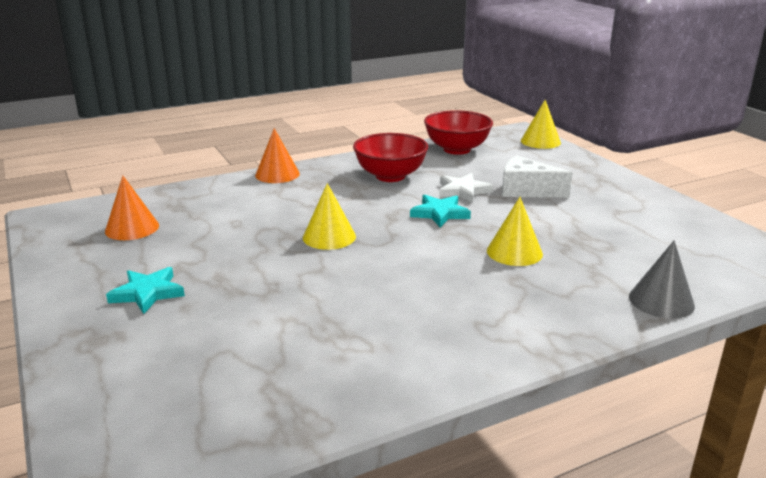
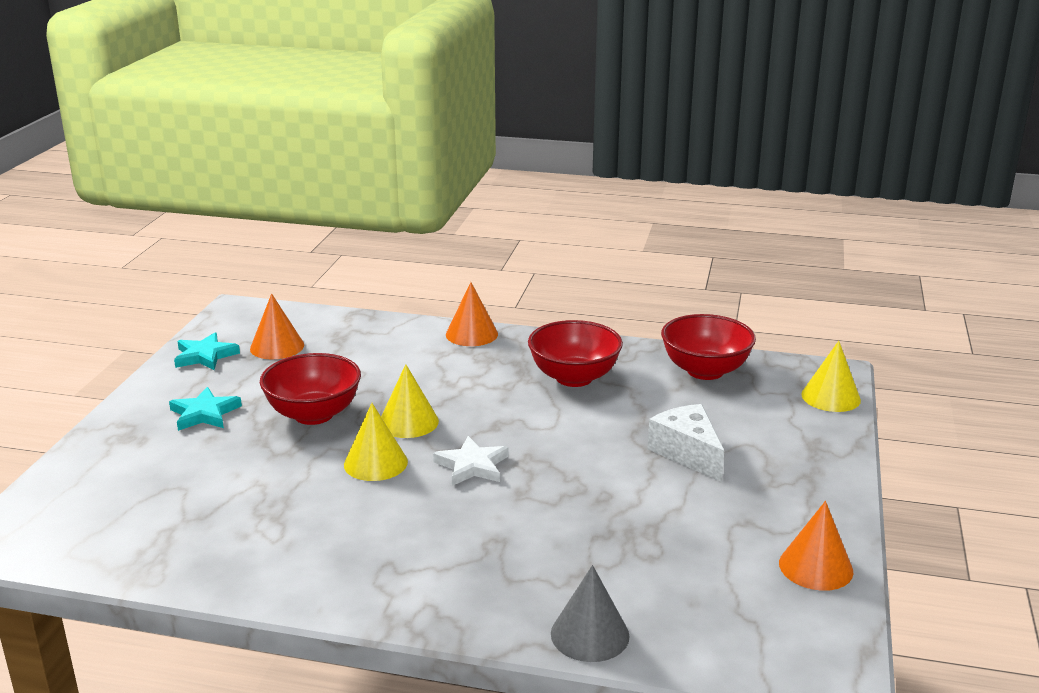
camera: 40 degrees right, 0 degrees up
turquoise star [410,195,471,227] -> turquoise star moved to [174,332,240,370]
white star [439,173,493,203] -> white star moved to [433,436,508,486]
yellow cone [487,197,543,266] -> yellow cone moved to [344,403,408,481]
none -> red bowl [260,353,361,425]
none -> orange cone [779,501,854,591]

